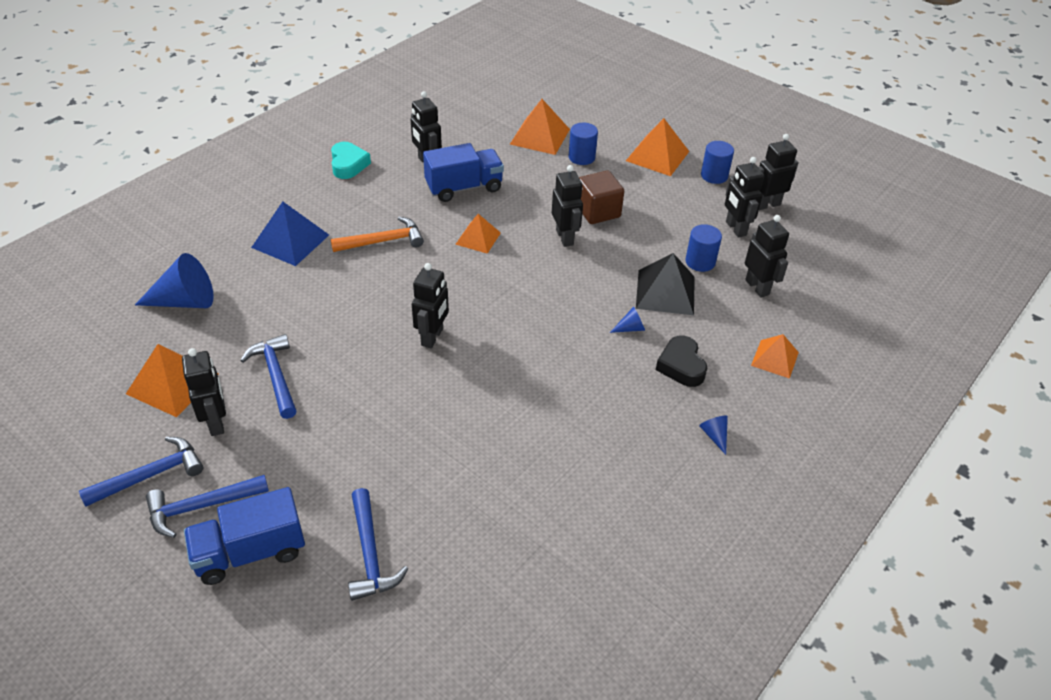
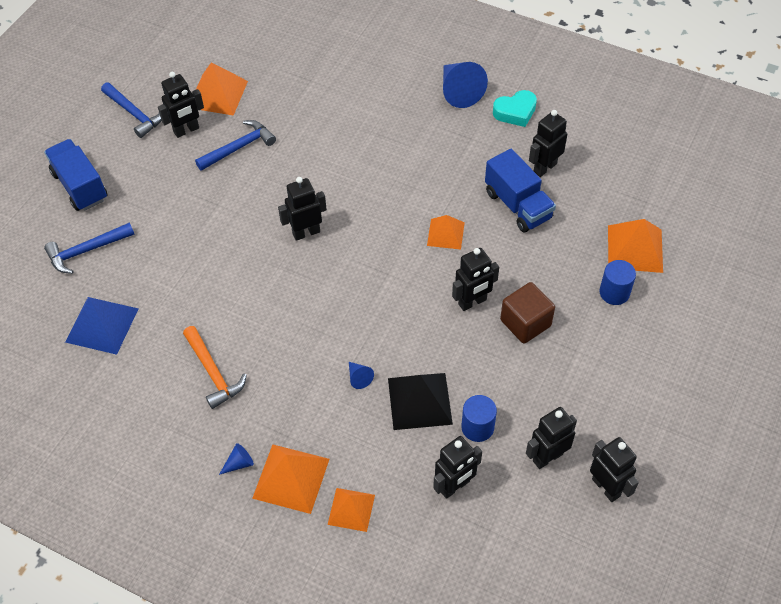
camera: 80 degrees right, 10 degrees up
blue cone [135,253,214,308] -> blue cone moved to [443,62,488,108]
blue hammer [146,475,269,538] -> none
blue pyramid [251,202,329,266] -> blue pyramid moved to [65,297,139,355]
orange hammer [331,217,424,252] -> orange hammer moved to [183,326,247,409]
black robot [412,263,449,348] -> black robot turned 150 degrees clockwise [278,177,327,241]
orange pyramid [626,118,689,176] -> orange pyramid moved to [252,444,329,514]
black heart [656,336,707,387] -> none
blue cylinder [701,141,734,184] -> none

